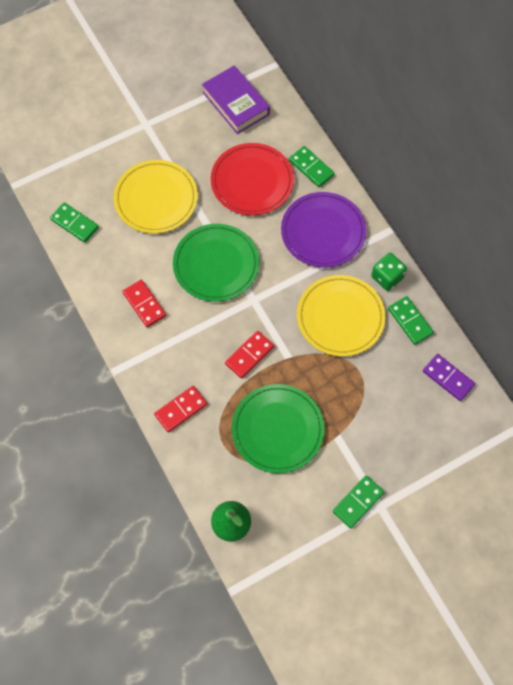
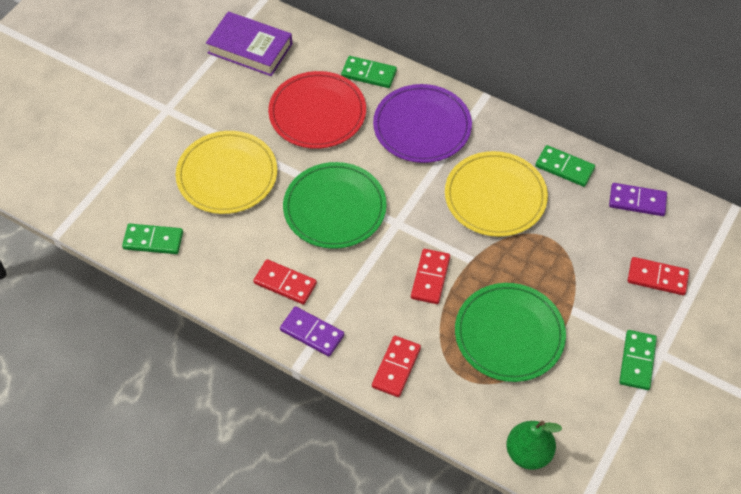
camera: 30 degrees left, 10 degrees down
green dice [371,253,407,291] -> none
none -> purple domino [280,306,344,357]
none -> red domino [627,257,689,295]

